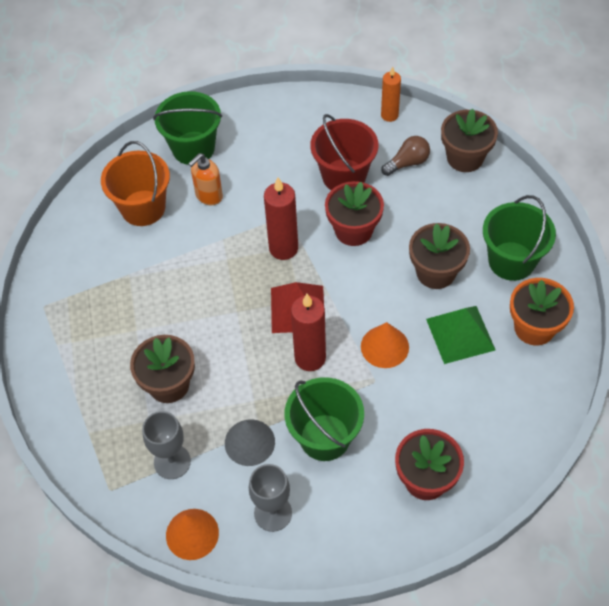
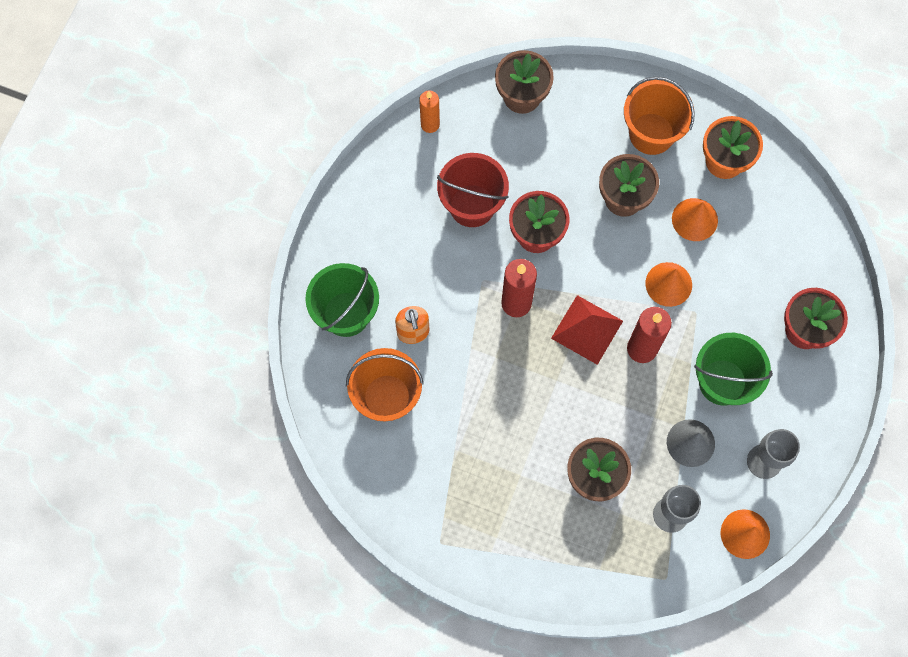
camera: 60 degrees left, 15 degrees up
brown light bulb [381,136,430,176] -> none
green pyramid [426,306,495,364] -> orange cone [672,198,718,241]
green bucket [483,195,556,281] -> orange bucket [624,77,695,155]

